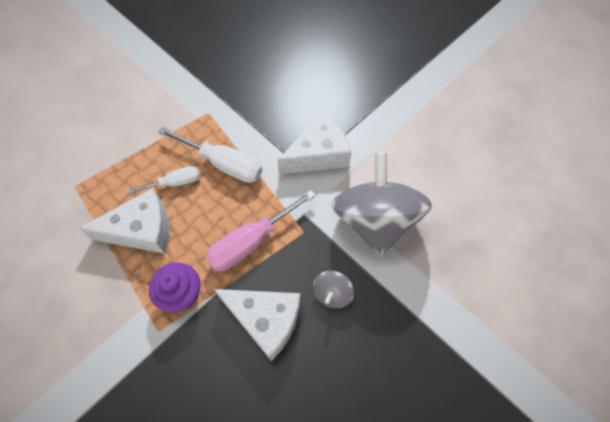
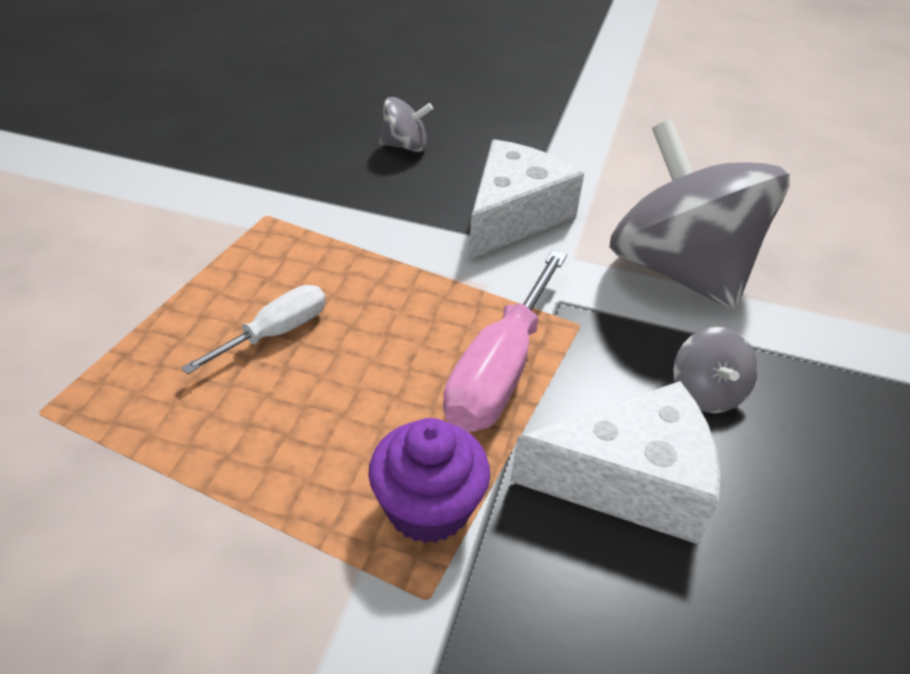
camera: 30 degrees left, 20 degrees down
white cheese [78,188,169,254] -> none
white screwdriver [158,127,262,183] -> none
none -> grey spinning top [379,97,433,152]

